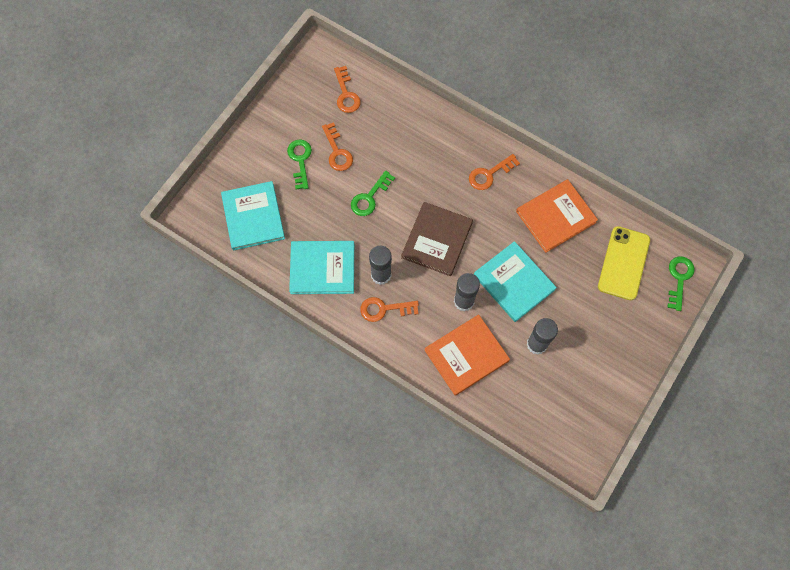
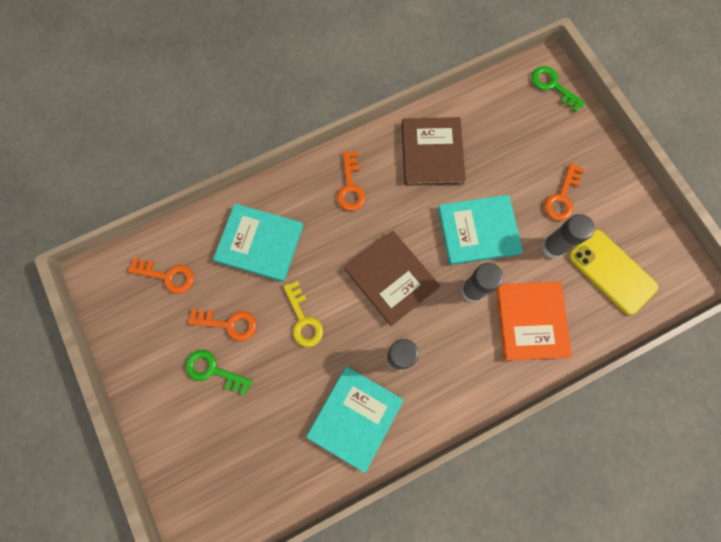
camera: 60 degrees left, 5 degrees up
turquoise book [221,181,285,251] -> turquoise book moved to [213,203,303,282]
green key [351,170,395,216] -> yellow key [283,281,323,347]
orange key [360,297,419,322] -> orange key moved to [544,163,584,221]
orange book [516,179,598,253] -> brown book [402,117,466,186]
yellow phone [598,226,650,300] -> yellow phone moved to [568,230,658,315]

